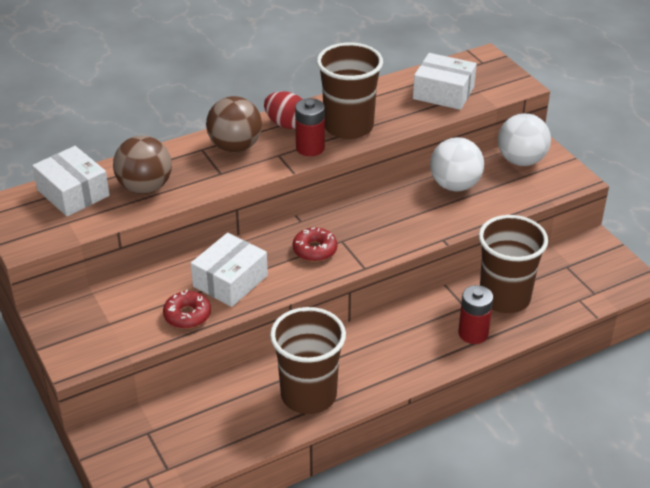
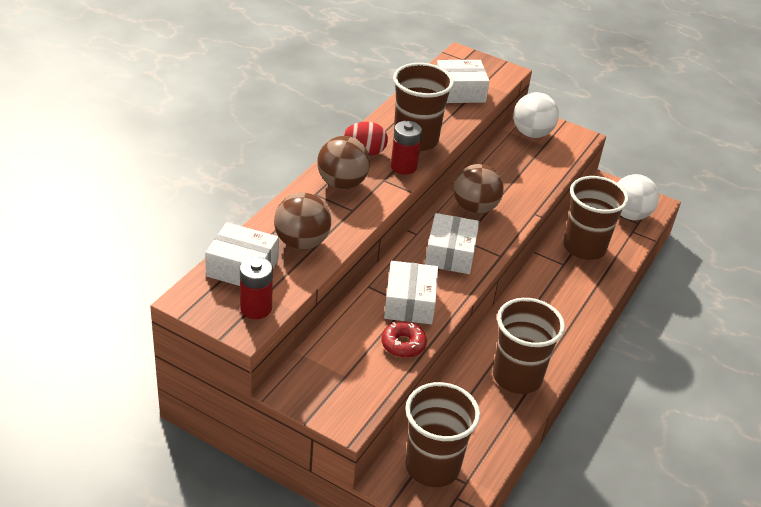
camera: 35 degrees left, 0 degrees up
red donut [293,227,337,262] -> white box [425,213,479,274]
white ball [430,137,484,191] -> white ball moved to [618,174,659,220]
red battery [458,285,493,344] -> red battery moved to [240,257,273,319]
none -> brown cup [405,382,480,487]
none -> brown ball [454,164,504,214]

